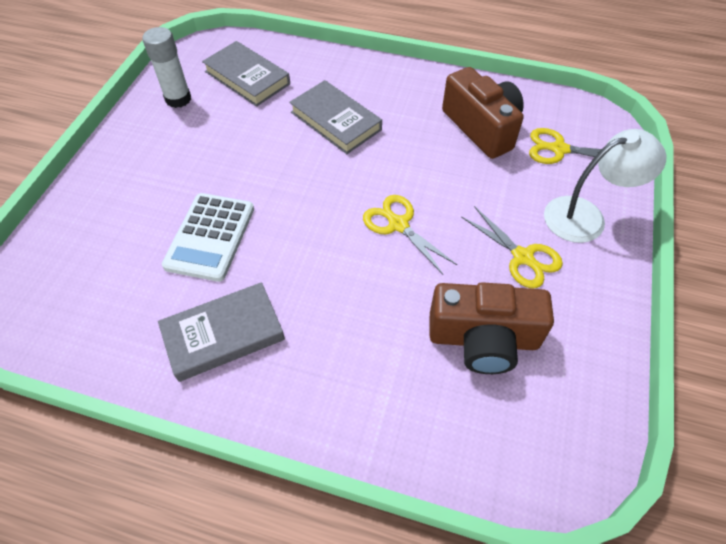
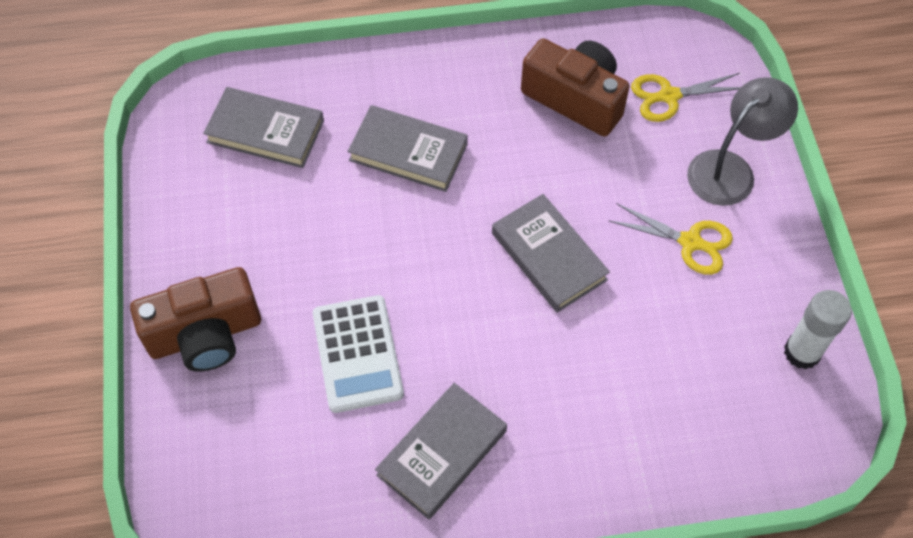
camera: 25 degrees left, 5 degrees up
white glue stick [142,27,191,108] -> white glue stick moved to [784,290,852,370]
yellow scissors [363,195,457,274] -> grey book [492,194,610,313]
brown camera [429,282,554,374] -> brown camera moved to [130,267,261,372]
white lamp [544,129,666,243] -> grey lamp [687,77,798,206]

